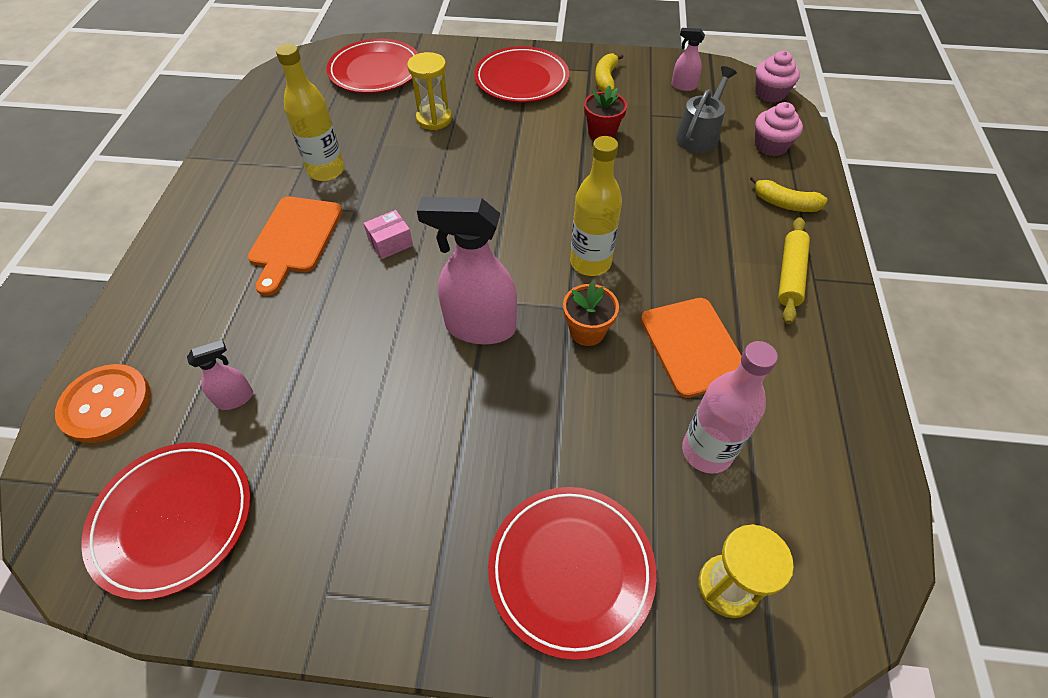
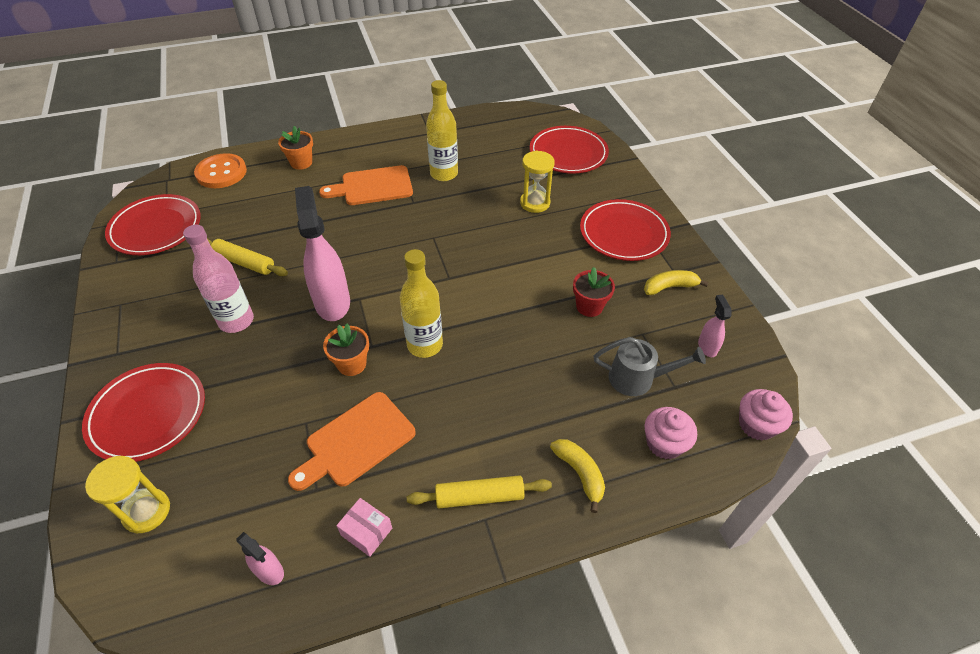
camera: 65 degrees right, 5 degrees down
pink spray bottle [187,340,253,410] -> pink spray bottle moved to [236,532,284,585]
pink box [364,210,413,259] -> pink box moved to [336,498,392,557]
pink bottle [682,341,778,474] -> pink bottle moved to [183,225,254,333]
yellow banana [750,175,828,212] -> yellow banana turned 150 degrees clockwise [550,439,605,513]
none -> yellow rolling pin [207,239,288,276]
none -> orange flower pot [278,126,313,170]

